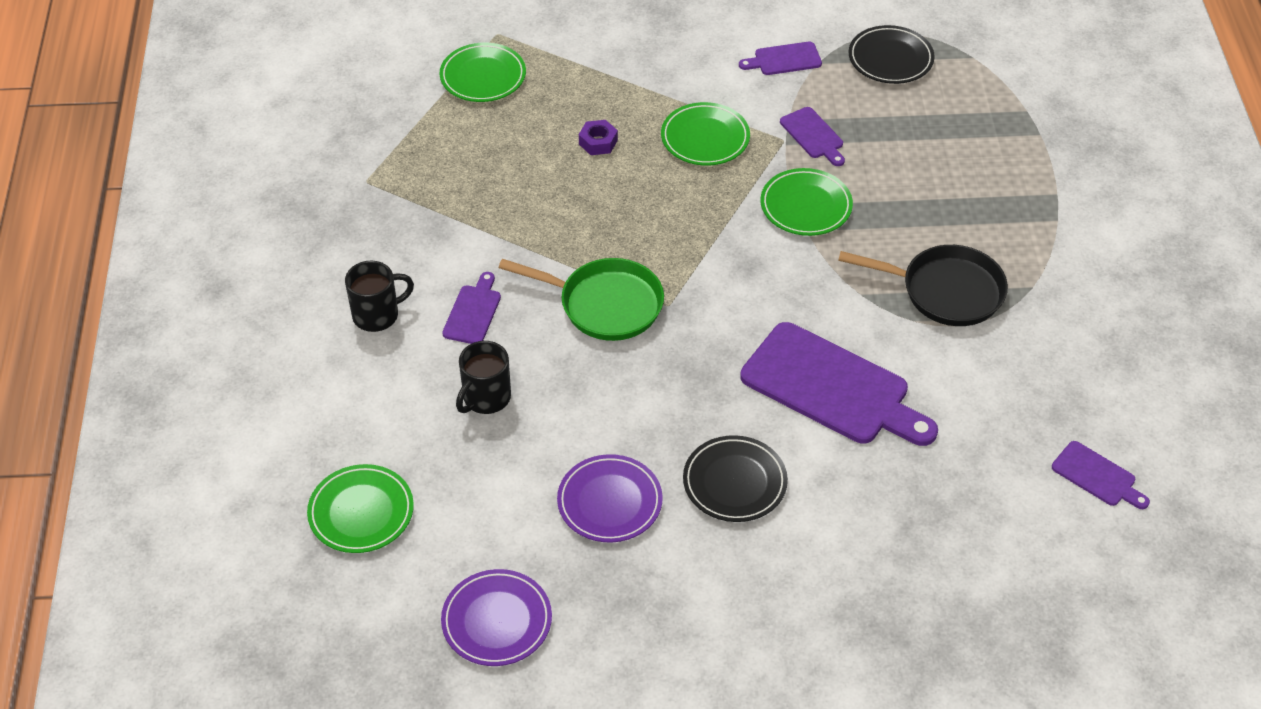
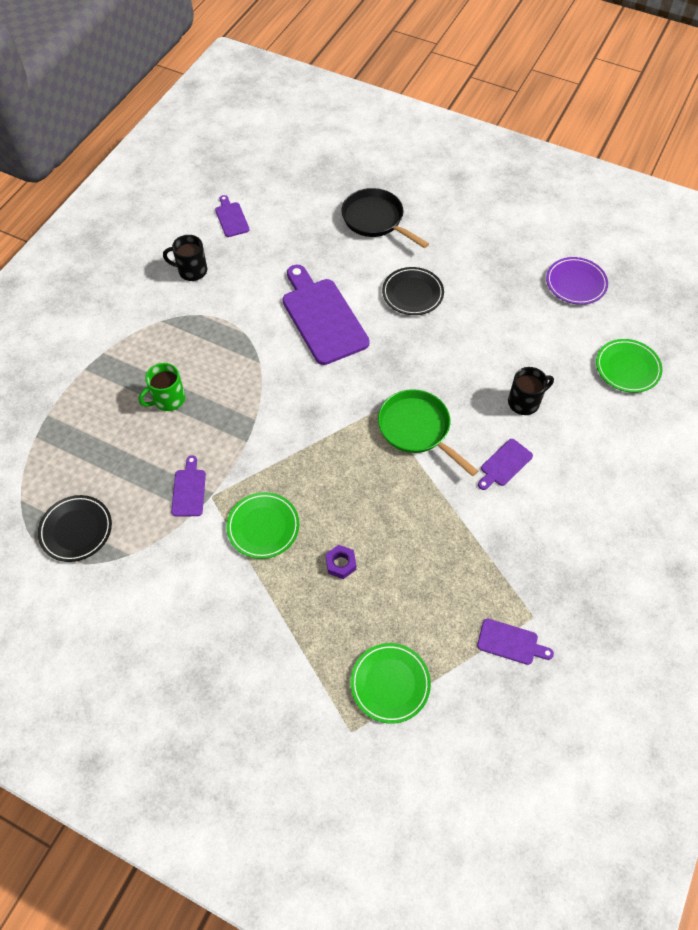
camera: 150 degrees left, 10 degrees up
black mug [345,261,414,332] -> black mug moved to [163,235,207,281]
purple plate [557,454,663,543] -> none
purple cutting board [739,42,822,75] -> purple cutting board moved to [477,619,554,665]
green plate [760,168,853,236] -> none
black pan [838,245,1008,326] -> black pan moved to [342,188,429,248]
none -> green mug [139,363,185,411]

